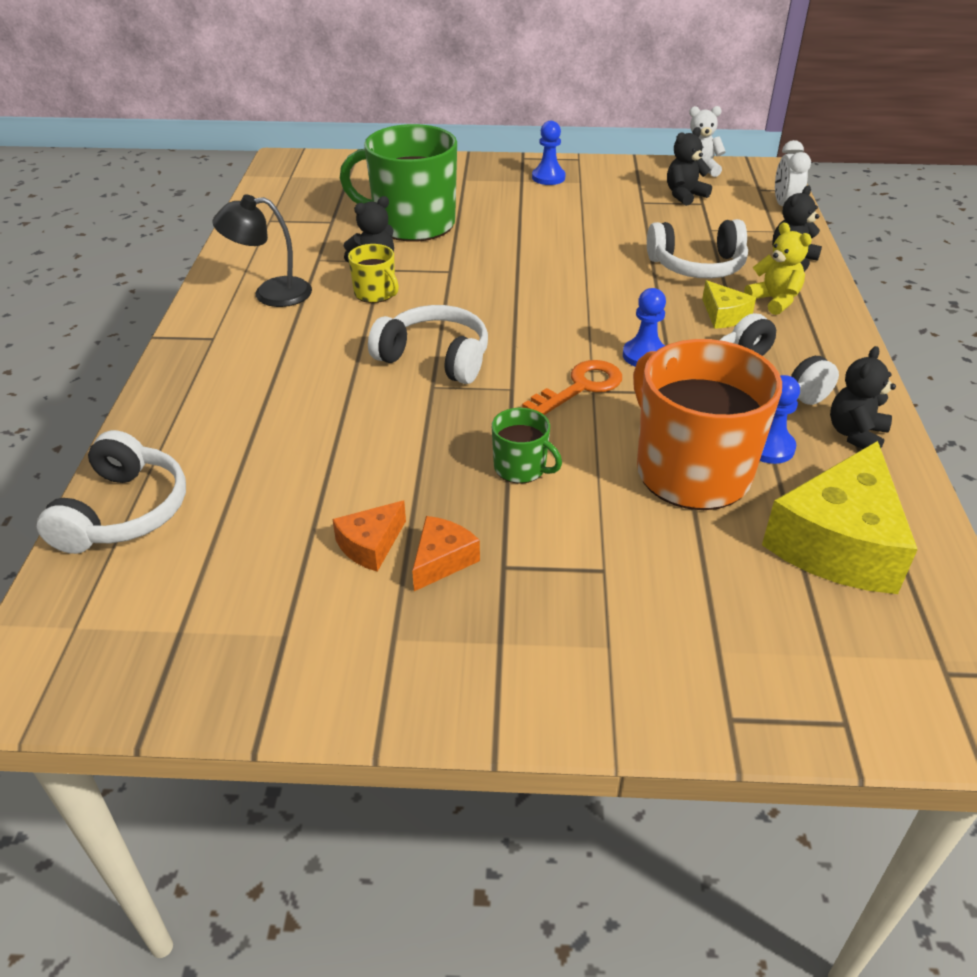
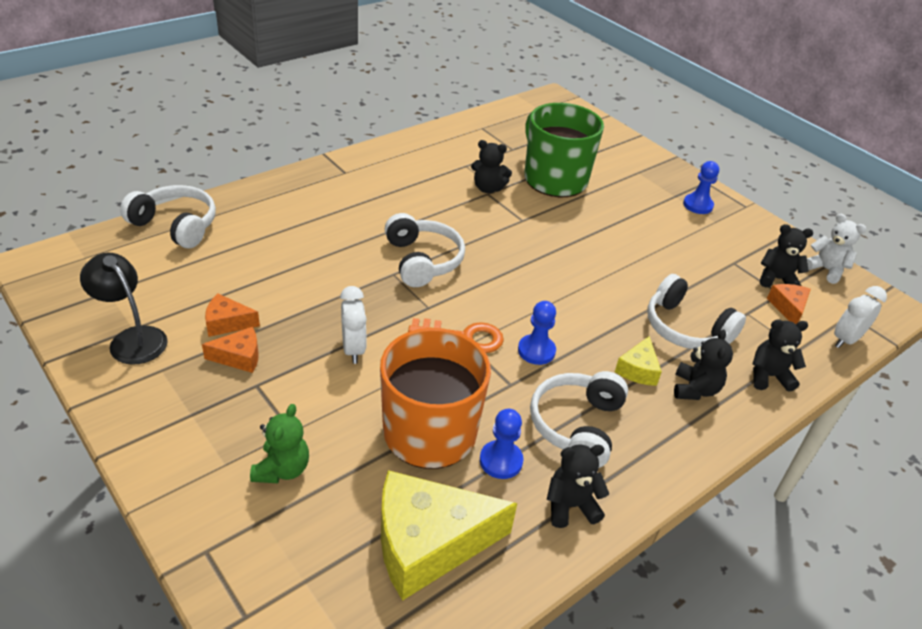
camera: 45 degrees right, 0 degrees up
white headphones [37,430,186,554] -> white headphones turned 120 degrees counterclockwise [120,185,216,248]
black lamp [213,194,312,307] -> black lamp moved to [80,253,168,365]
yellow mug [348,244,399,303] -> none
green mug [492,408,562,484] -> white clock [340,286,367,364]
yellow teddy bear [744,222,812,315] -> black teddy bear [674,329,733,400]
none -> green teddy bear [250,404,309,483]
none -> orange cheese [767,284,811,324]

